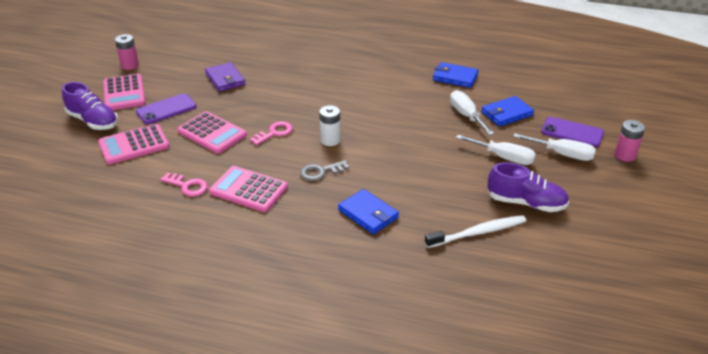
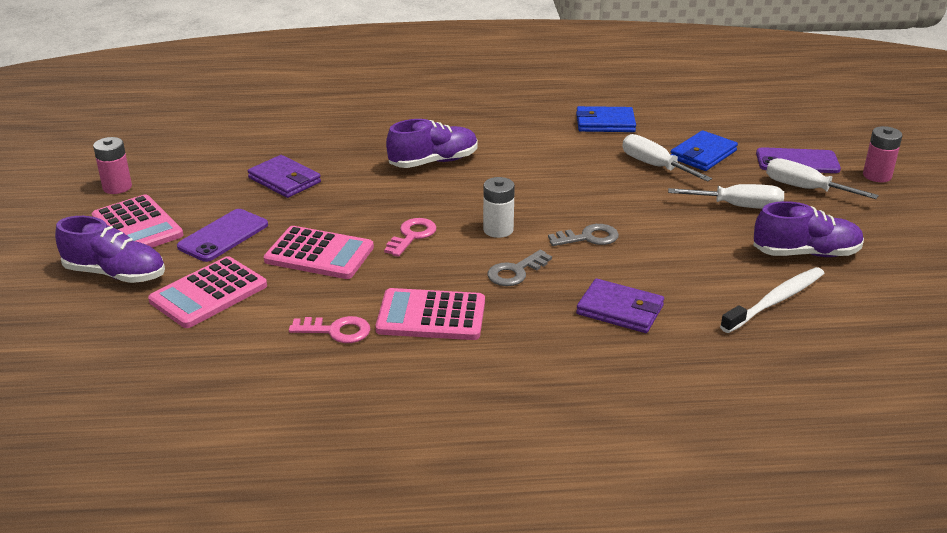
camera: 20 degrees left, 5 degrees down
blue wallet [338,189,399,234] -> purple wallet [576,279,664,333]
white screwdriver [513,133,596,161] -> white screwdriver turned 150 degrees counterclockwise [766,158,879,199]
none -> purple shoe [386,119,478,168]
none -> grey key [548,224,619,246]

